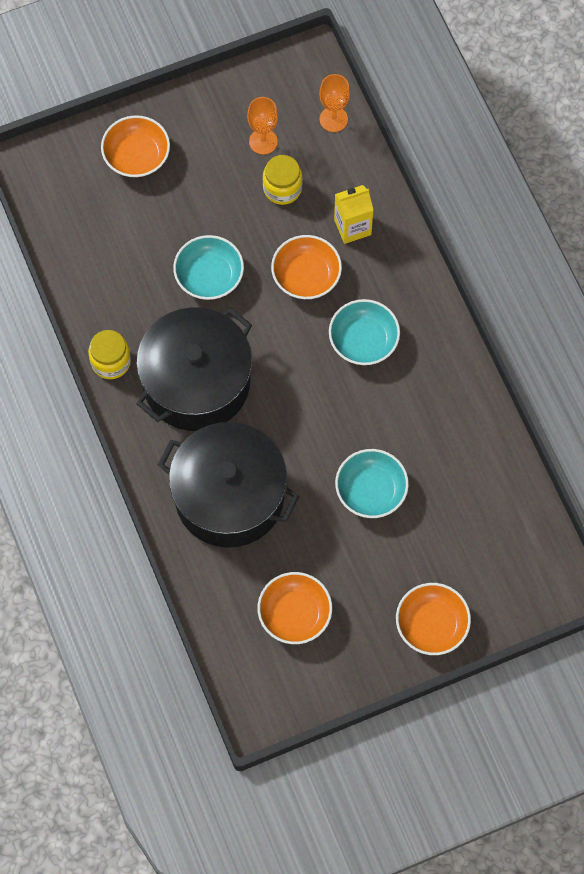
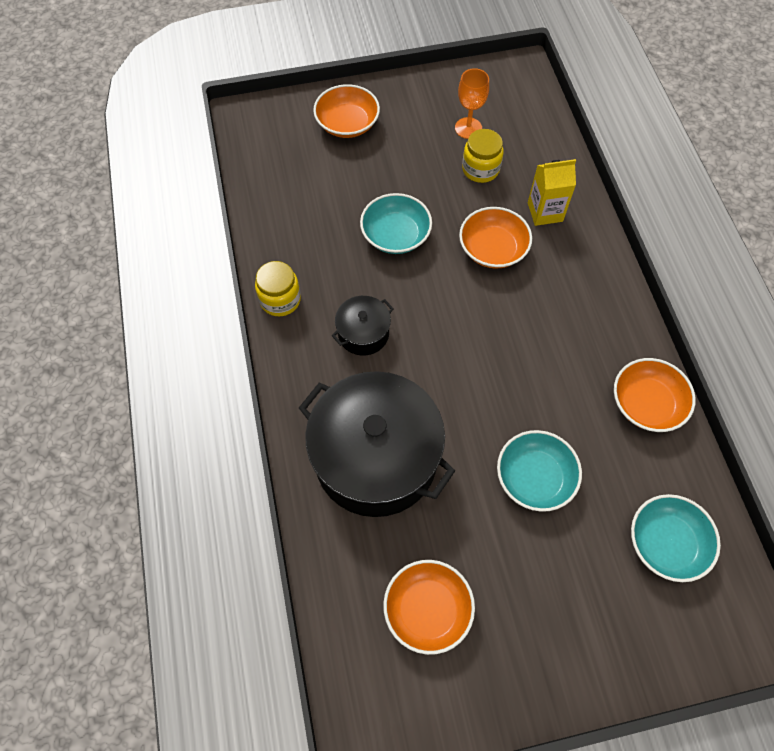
camera: 10 degrees right, 5 degrees down
black pot [136,307,252,431] -> black pot [332,296,394,356], size x0.45
orange goblet [319,74,350,132] -> none
turquoise bowl [329,299,400,365] -> turquoise bowl moved to [631,494,721,582]
orange bowl [396,583,471,655] -> orange bowl moved to [614,358,696,432]

